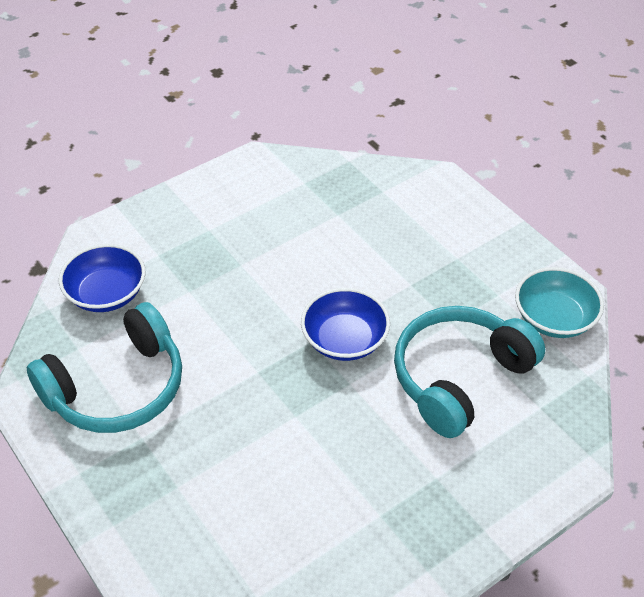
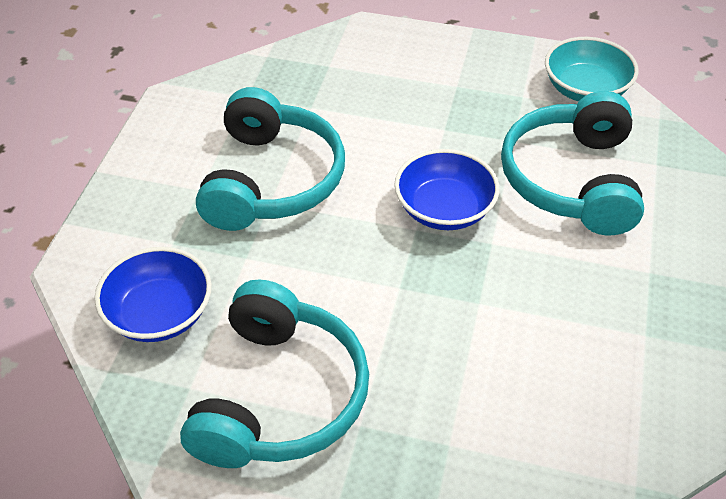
camera: 40 degrees left, 0 degrees up
none -> turquoise headphones [196,87,345,231]

